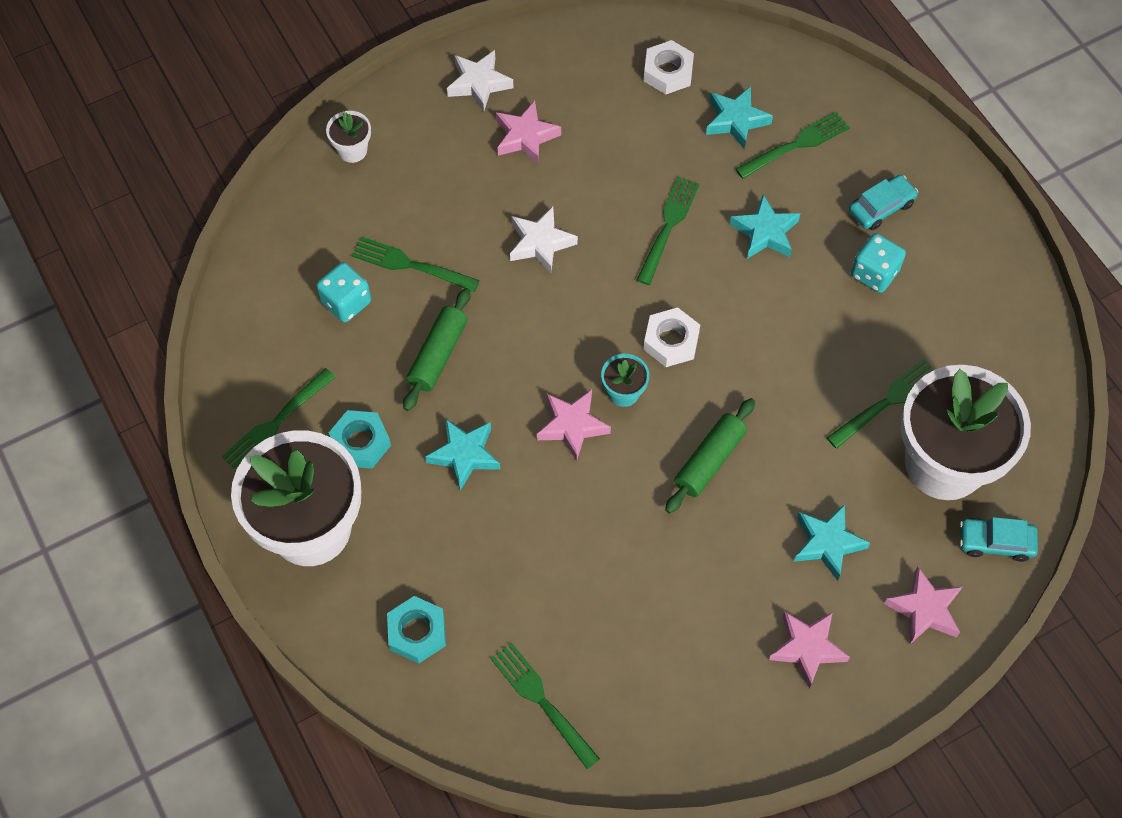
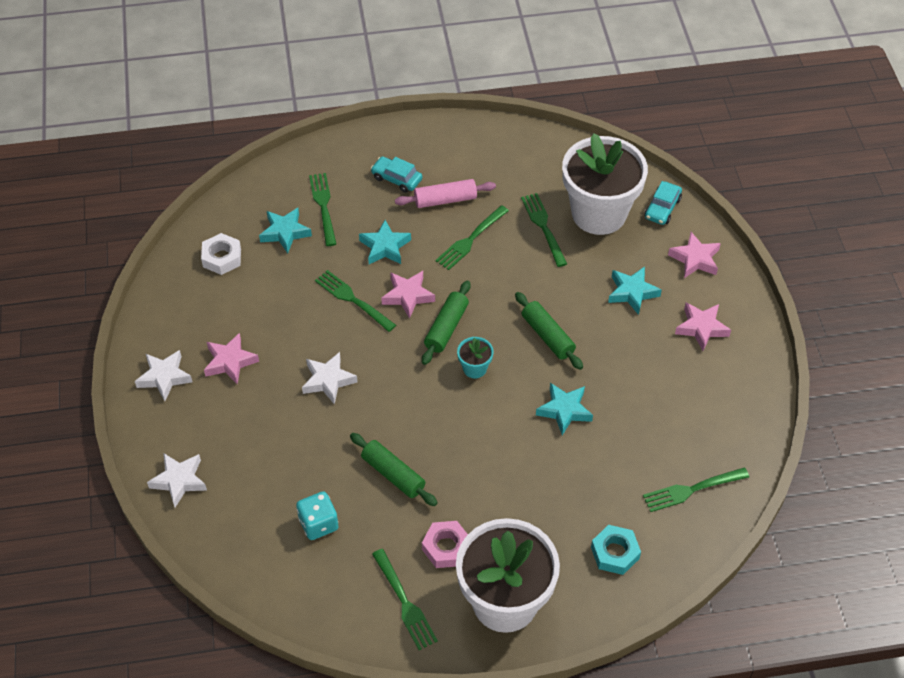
camera: 70 degrees left, 10 degrees down
white flower pot [326,111,371,163] -> white star [147,453,207,507]
turquoise nut [329,410,391,469] -> pink nut [422,521,468,568]
green fork [352,237,480,292] -> green fork moved to [435,205,509,270]
turquoise star [425,418,500,491] -> turquoise star moved to [536,383,593,435]
pink star [537,390,611,461] -> pink star moved to [381,271,435,319]
white nut [643,307,700,367] -> green rolling pin [422,281,470,365]
turquoise car [849,175,918,230] -> turquoise car turned 45 degrees counterclockwise [371,156,423,193]
turquoise dice [851,233,906,293] -> pink rolling pin [395,179,496,208]

